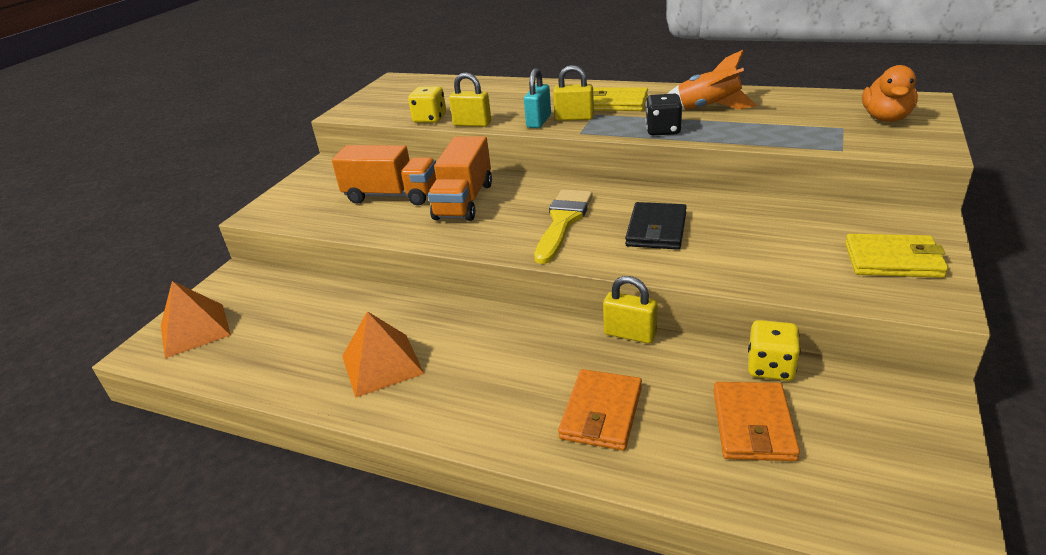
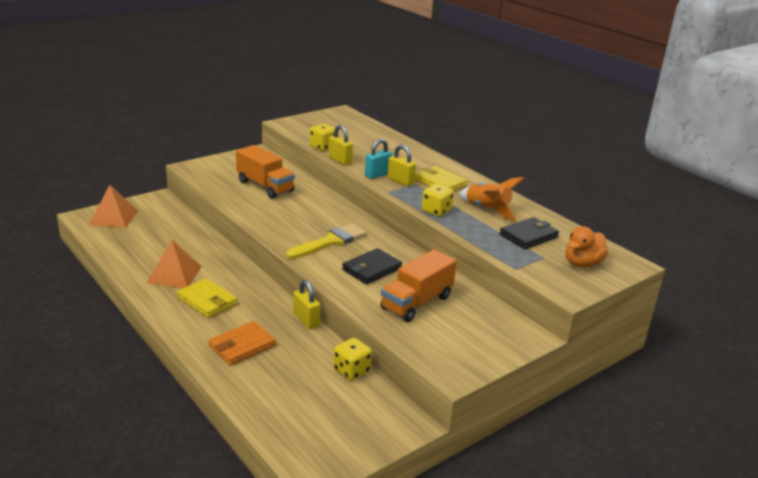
camera: 25 degrees right, 5 degrees down
orange truck [428,136,492,221] -> orange truck moved to [380,249,457,322]
black dice [646,94,682,135] -> yellow dice [422,184,454,217]
orange wallet [714,382,800,461] -> none
yellow wallet [845,234,948,278] -> yellow wallet moved to [177,278,237,318]
none -> black wallet [500,217,559,249]

